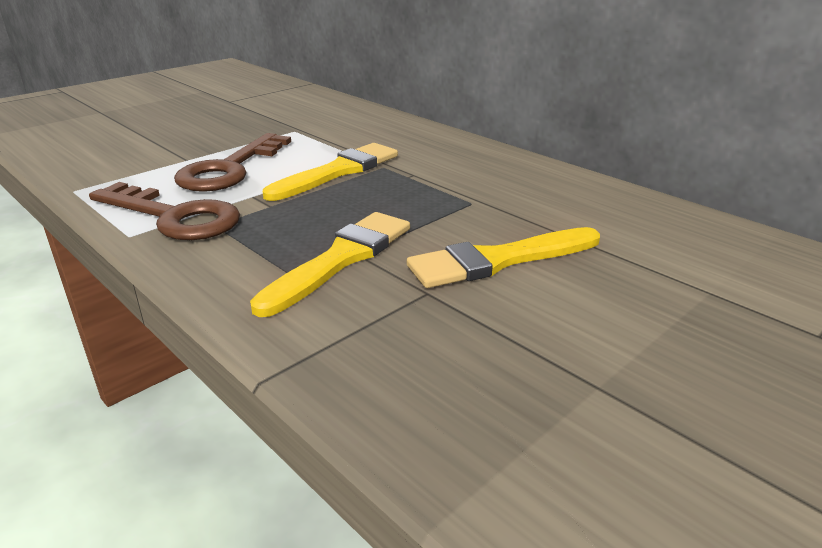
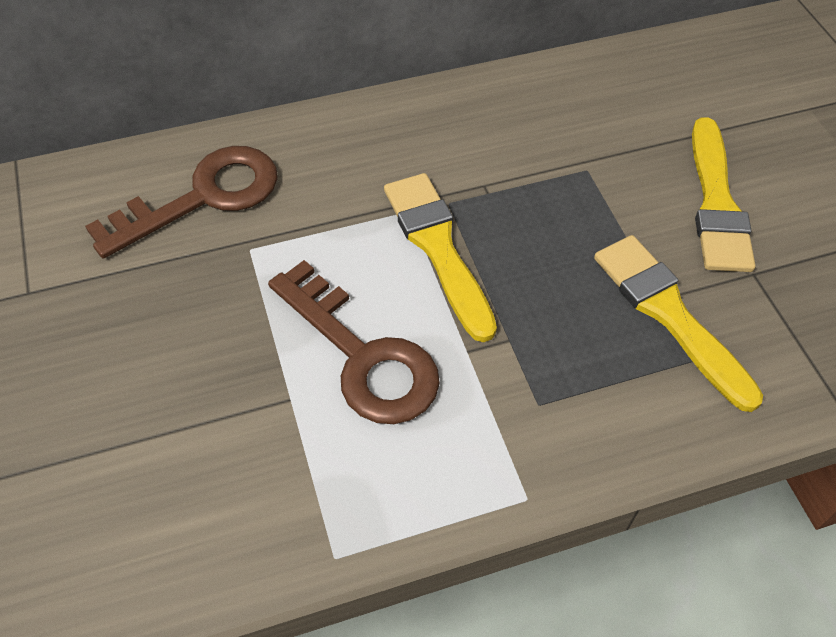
camera: 65 degrees left, 25 degrees up
brown key [89,182,240,240] -> brown key moved to [85,146,278,258]

